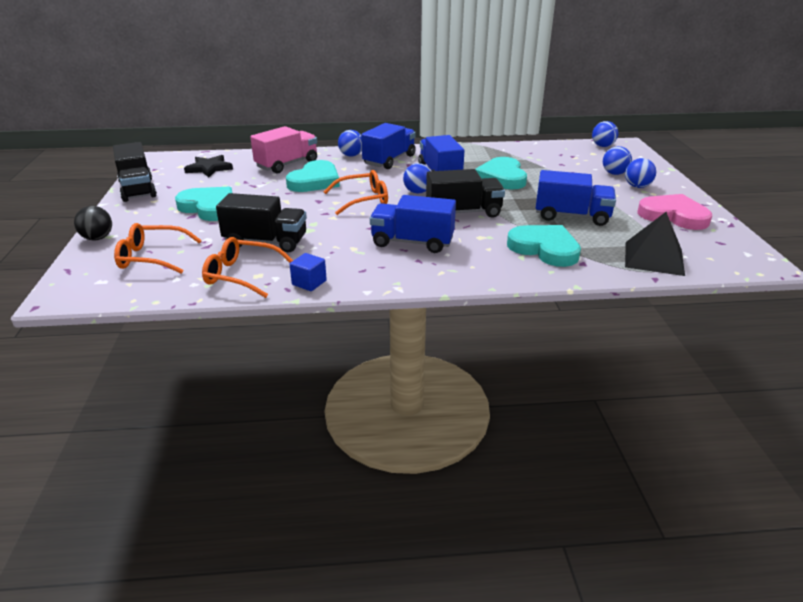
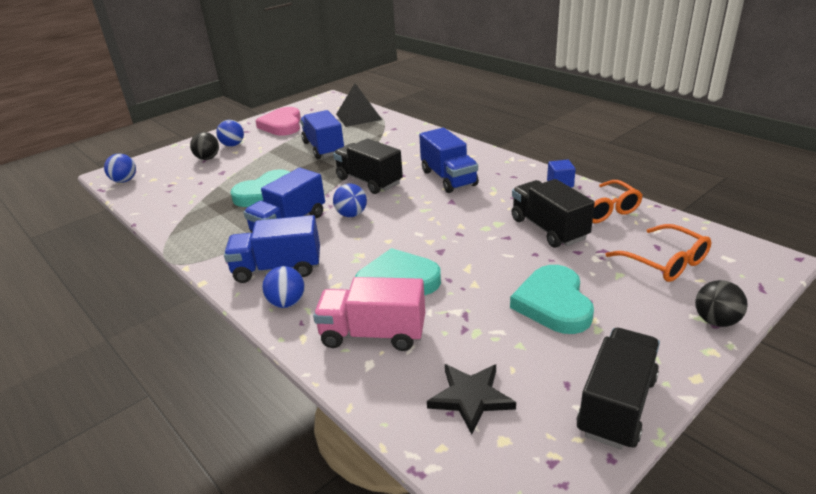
camera: 125 degrees left, 0 degrees up
orange glasses [324,170,388,215] -> none
turquoise heart [507,225,581,267] -> none
blue ball [603,146,632,175] -> black ball [190,132,219,160]

